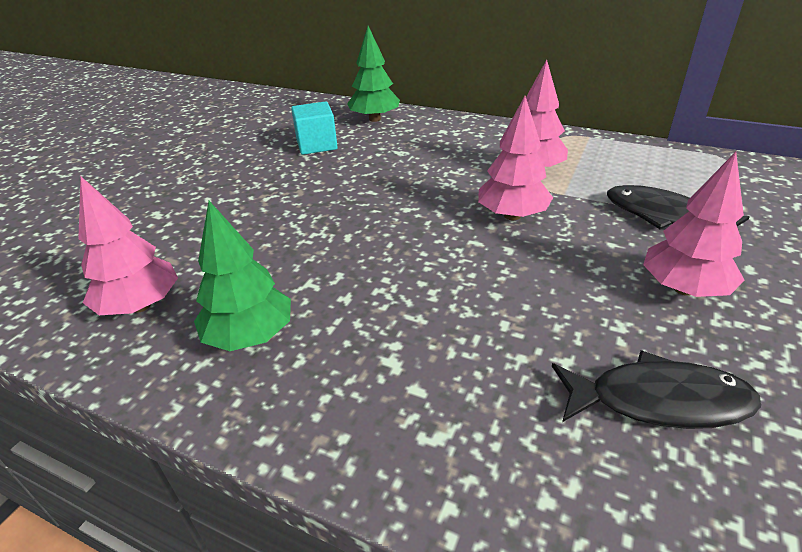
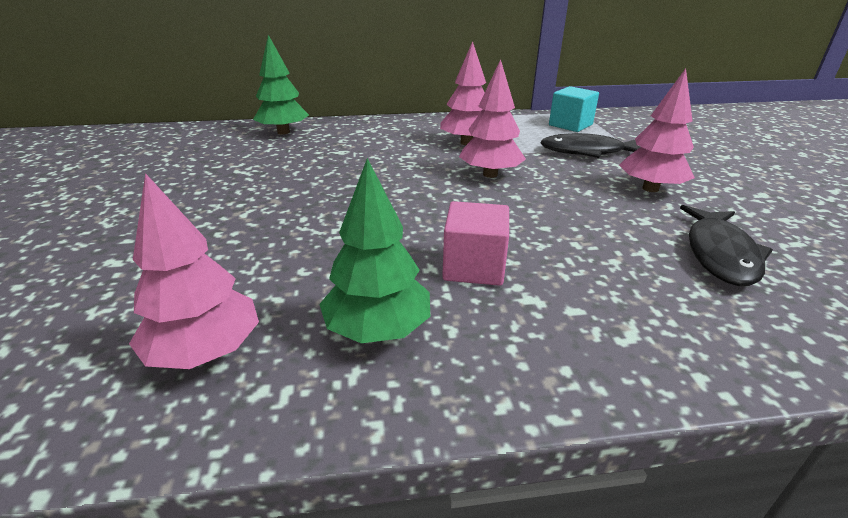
camera: 35 degrees left, 5 degrees down
turquoise cube [291,101,338,155] -> turquoise cube moved to [549,86,599,132]
black fish [552,350,761,429] -> black fish turned 135 degrees clockwise [680,205,773,286]
none -> pink cube [442,201,509,286]

